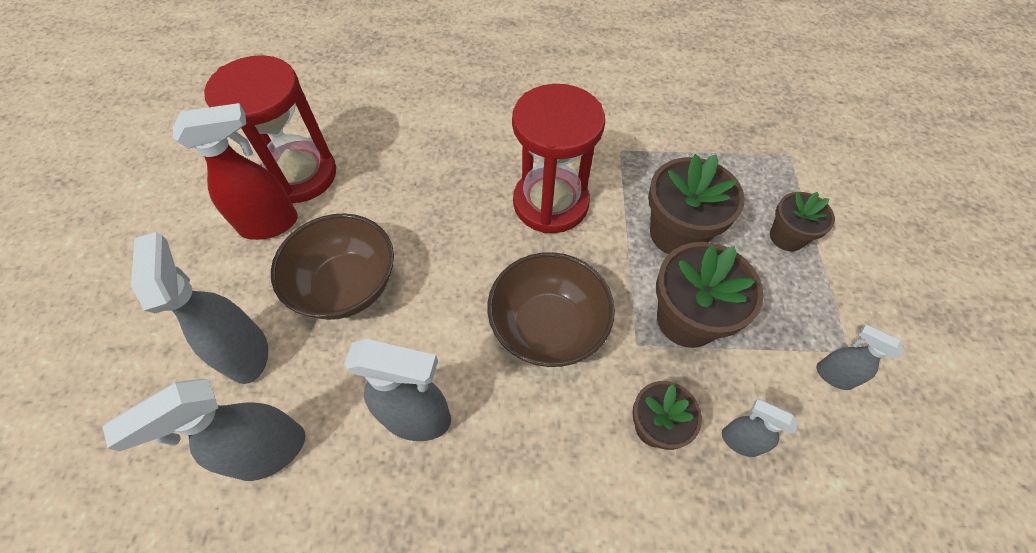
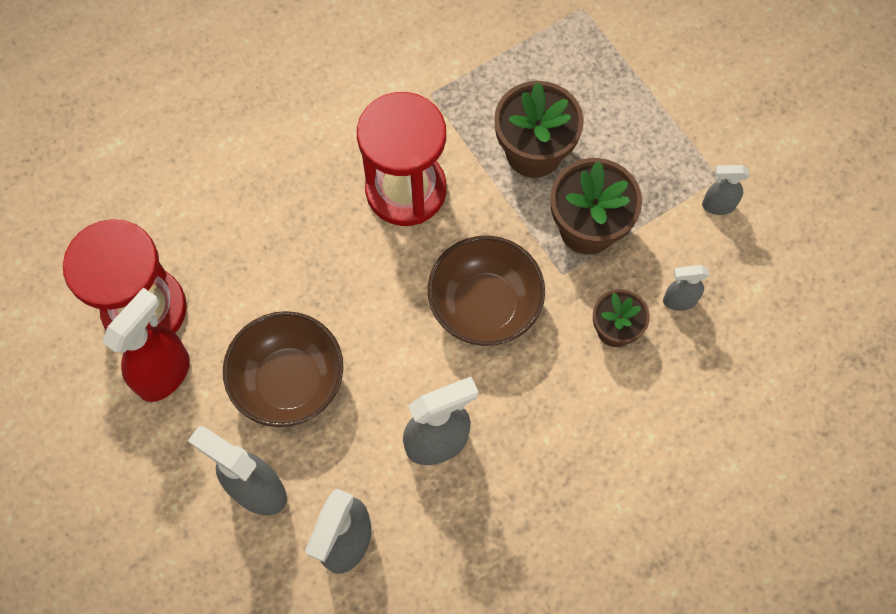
camera: 35 degrees left, 10 degrees up
brown flower pot [770,192,835,251] -> none

